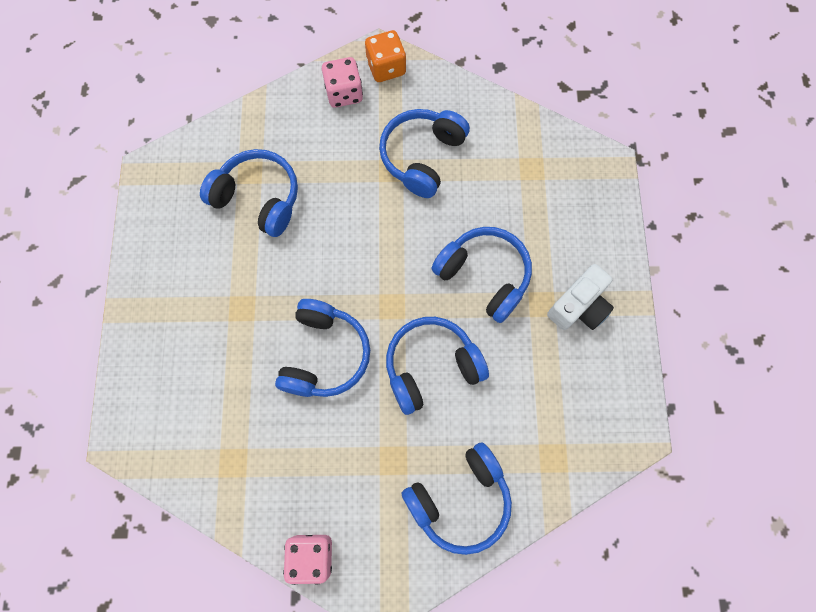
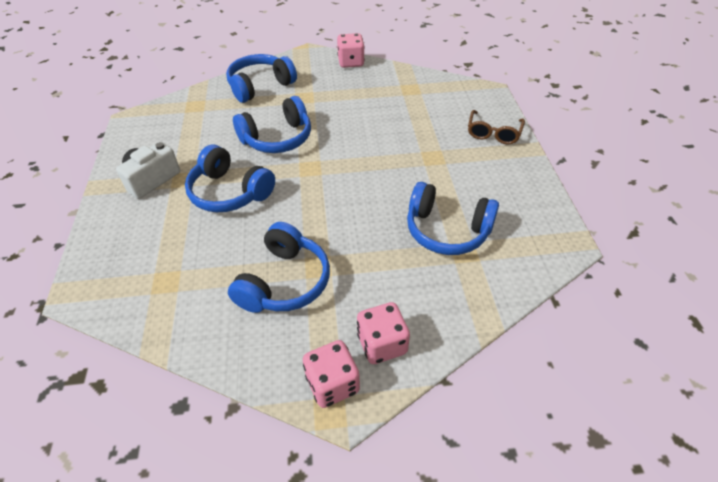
camera: 175 degrees right, 25 degrees down
blue headphones [275,299,370,397] -> none
orange dice [365,30,406,82] -> pink dice [303,340,360,408]
none -> brown glasses [468,110,525,145]

